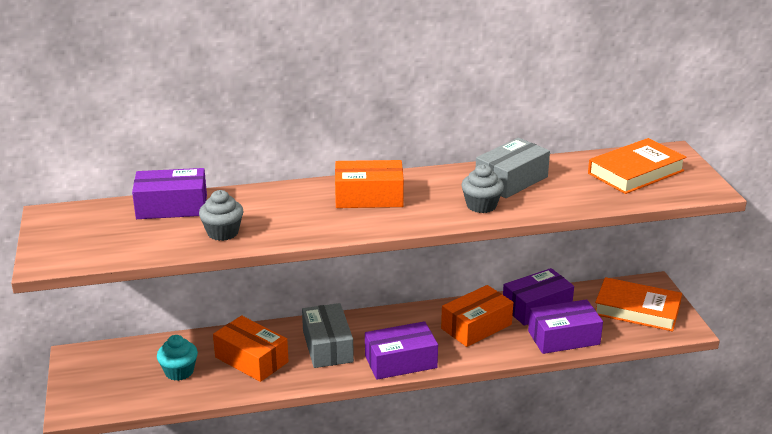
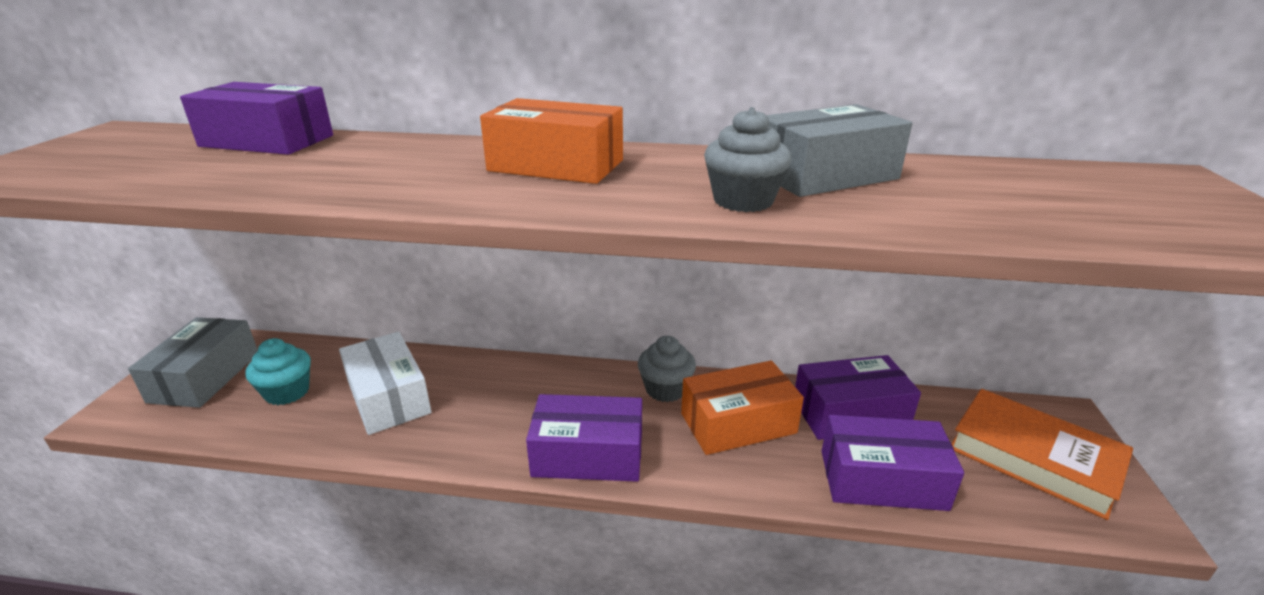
camera: 20 degrees right, 0 degrees up
grey cupcake [199,190,243,241] -> grey cupcake moved to [638,336,696,402]
orange box [213,315,289,382] -> white box [339,332,431,435]
grey box [302,303,354,368] -> grey box moved to [128,317,258,408]
orange book [588,138,686,194] -> none

